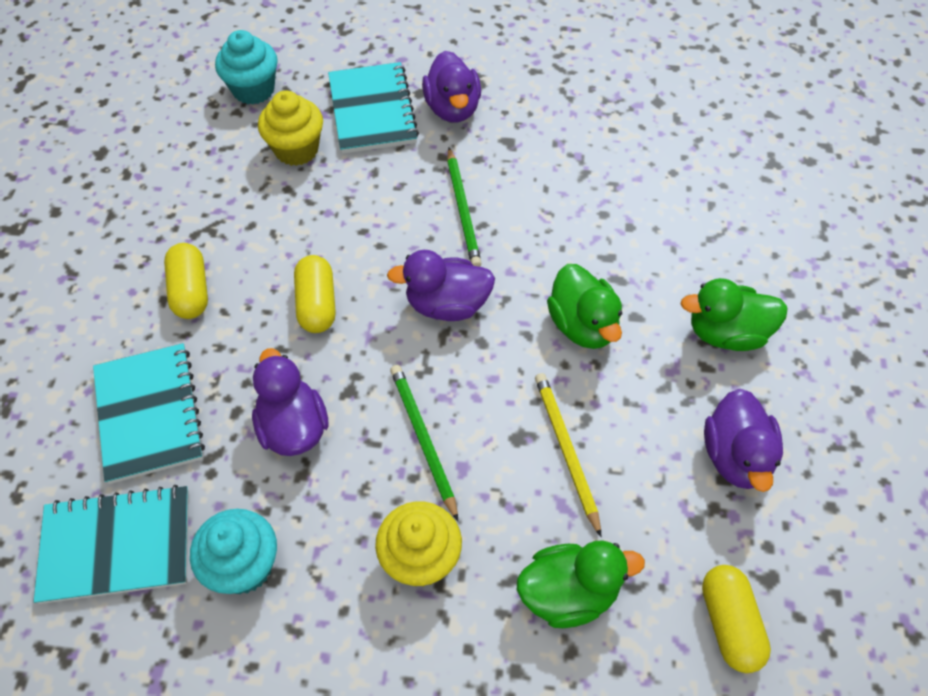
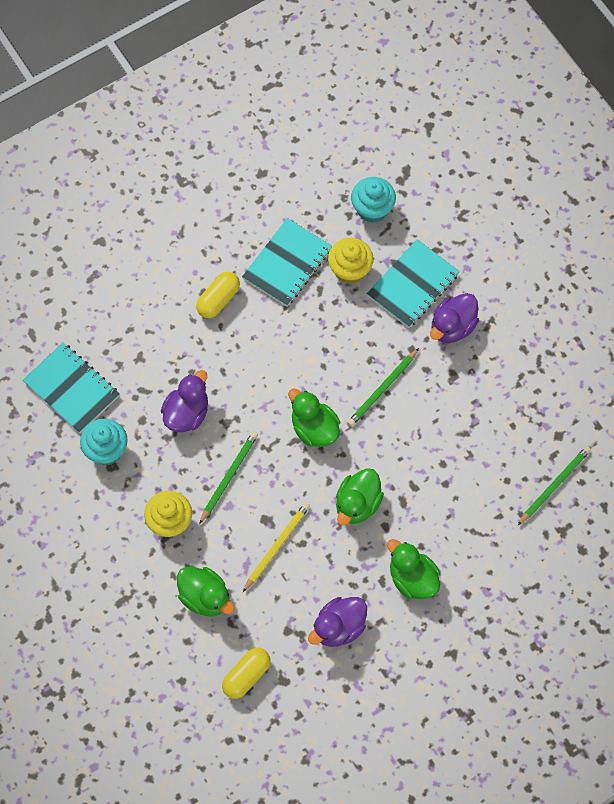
camera: 50 degrees right, 10 degrees up
turquoise notebook [93,343,205,484] -> turquoise notebook moved to [242,218,332,307]
yellow capsule [294,255,336,333] -> none
purple duck [387,250,495,321] -> green duck [288,388,340,447]
none -> green pencil [518,446,591,525]

